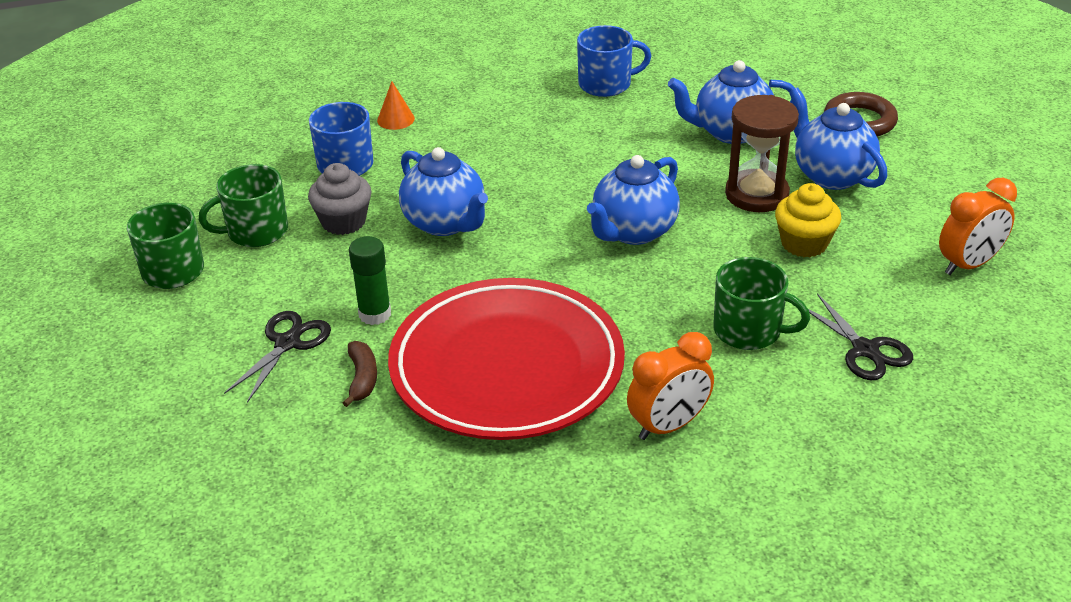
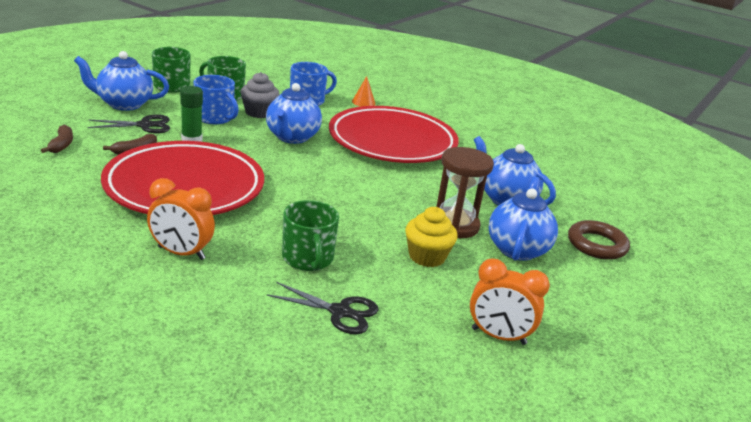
camera: 45 degrees right, 10 degrees down
blue mug [577,25,651,97] -> blue mug moved to [193,75,239,124]
blue teapot [587,155,680,245] -> blue teapot moved to [74,51,169,111]
black scissors [808,293,913,380] -> black scissors turned 90 degrees counterclockwise [267,282,379,334]
none -> brown banana [41,125,73,153]
none -> red plate [329,106,459,163]

